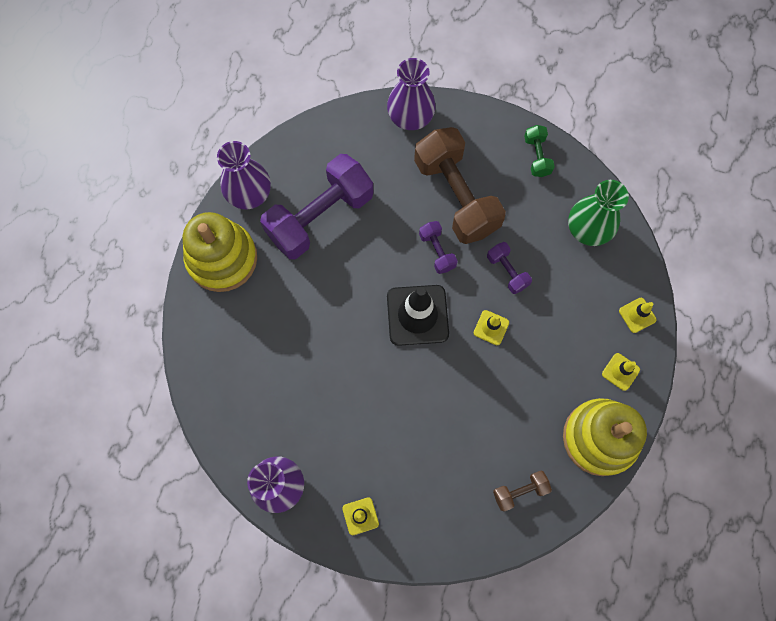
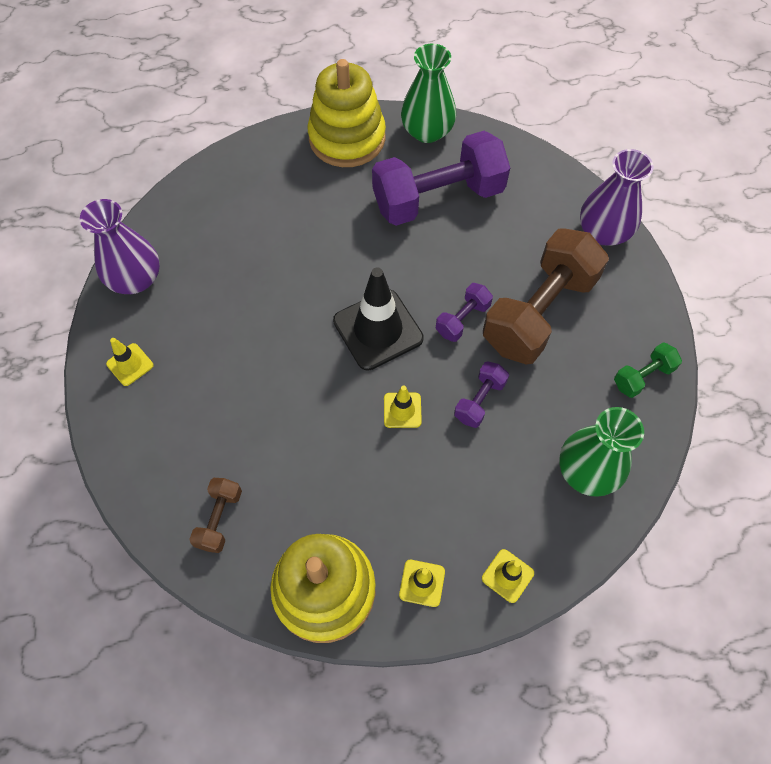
camera: 65 degrees right, 10 degrees down
purple vase [217,141,271,209] -> green vase [401,44,456,143]
purple dumbbell [260,154,373,259] -> purple dumbbell turned 45 degrees counterclockwise [372,131,510,226]
brown dumbbell [493,471,552,511] -> brown dumbbell turned 60 degrees clockwise [189,478,242,553]

